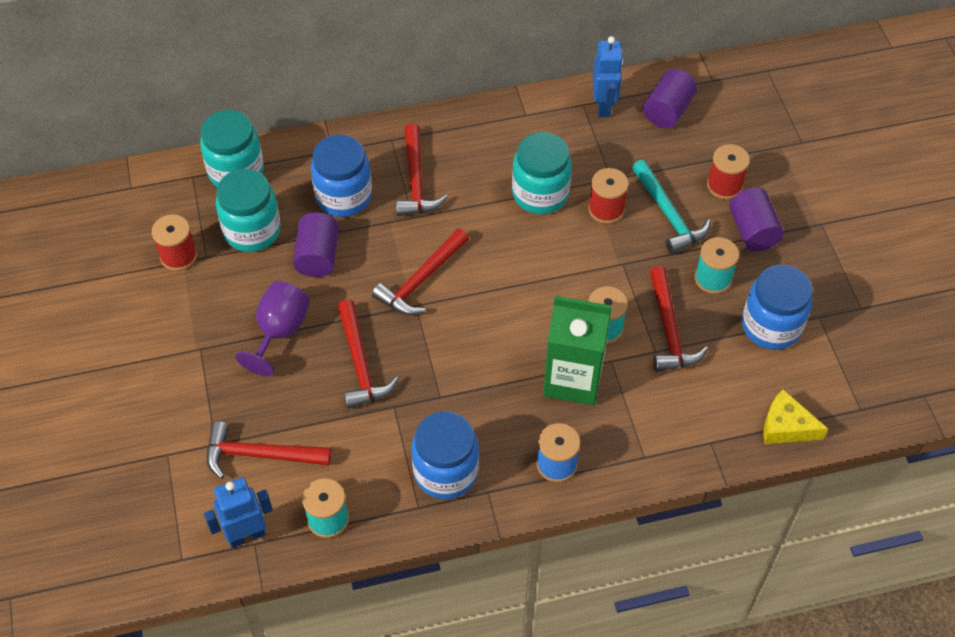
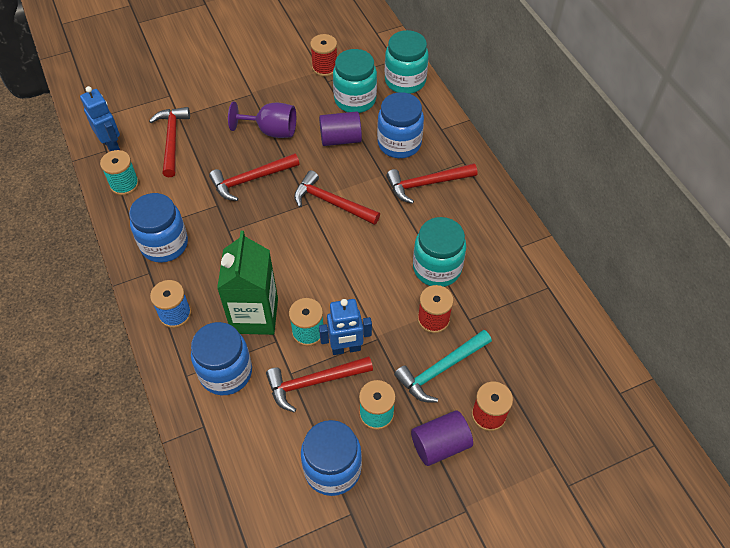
camera: 80 degrees right, 0 degrees up
blue robot [593,36,623,117] -> blue robot moved to [319,299,372,355]
purple cylinder [643,69,697,128] -> none
yellow cheese [763,389,828,444] -> none
none -> blue jar [191,322,252,395]

